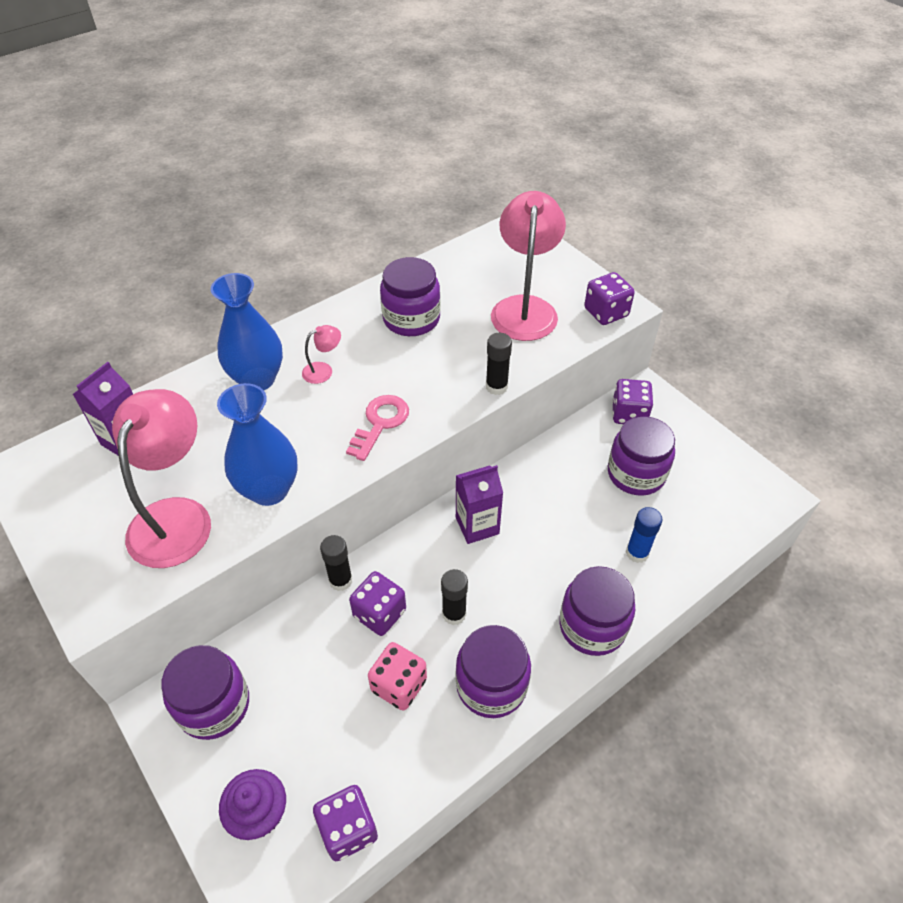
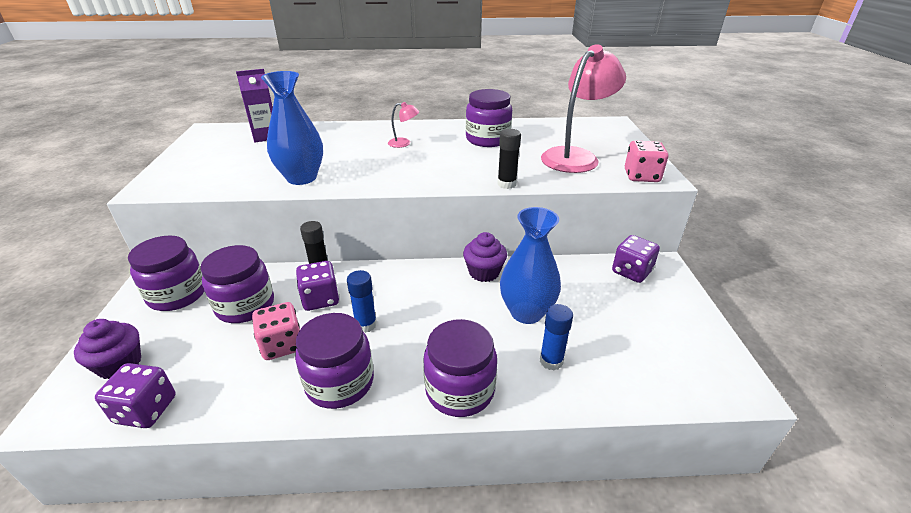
camera: 35 degrees right, 15 degrees down
pink lamp [112,389,211,568] -> none
blue vase [211,273,283,390] -> blue vase moved to [500,207,561,324]
pink key [346,395,409,461] -> none
black glue stick [441,569,468,625] -> blue glue stick [347,270,377,333]
purple carton [456,465,503,544] -> none
purple dice [584,272,635,325] -> pink dice [625,141,668,182]
purple jar [608,416,675,496] -> purple jar moved to [200,245,274,323]
none -> purple cupcake [463,232,507,282]

